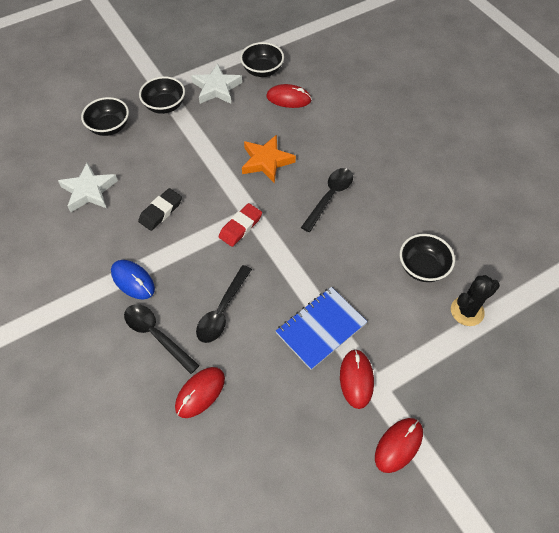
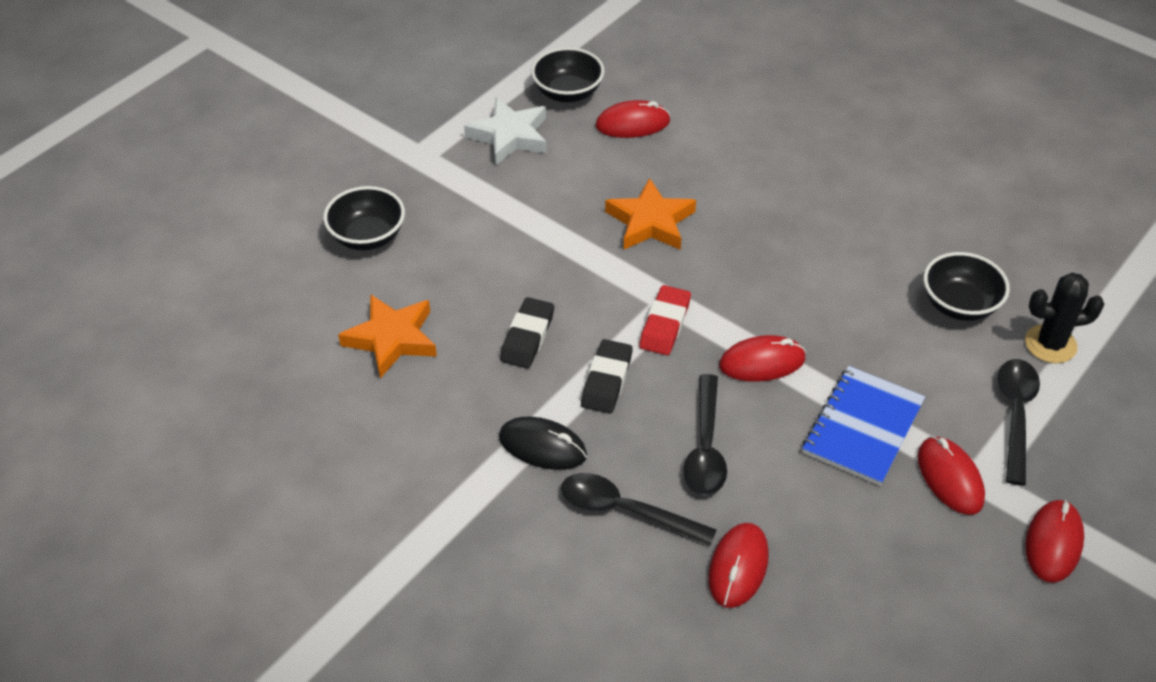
camera: 20 degrees left, 10 degrees down
white star [58,162,118,212] -> orange star [338,294,437,378]
blue mouse [111,260,155,299] -> black mouse [499,417,587,470]
black bowl [139,76,185,114] -> none
black spoon [301,168,353,232] -> black spoon moved to [998,359,1040,485]
black cactus [451,275,500,326] -> black cactus turned 45 degrees clockwise [1025,273,1104,363]
none -> black eraser [581,339,633,414]
none -> red mouse [719,335,806,382]

